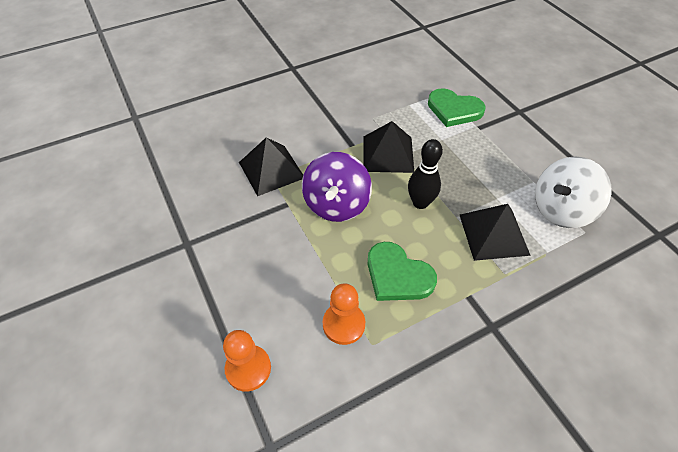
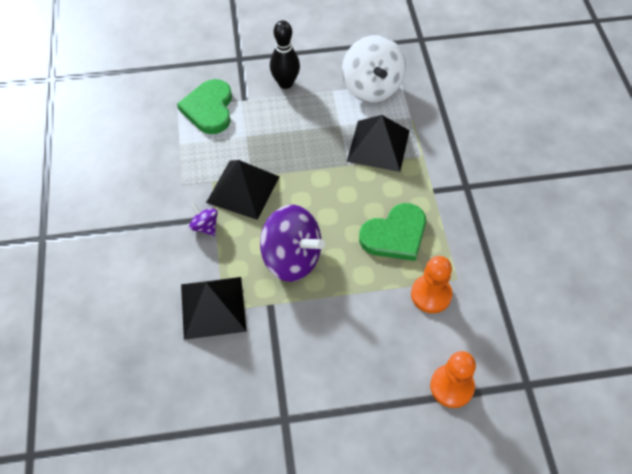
camera: 70 degrees left, 5 degrees up
black bowling pin [408,139,443,209] -> black bowling pin moved to [270,20,300,89]
green heart [428,88,486,127] -> green heart turned 135 degrees clockwise [177,79,232,134]
none -> purple spinning top [189,203,218,236]

